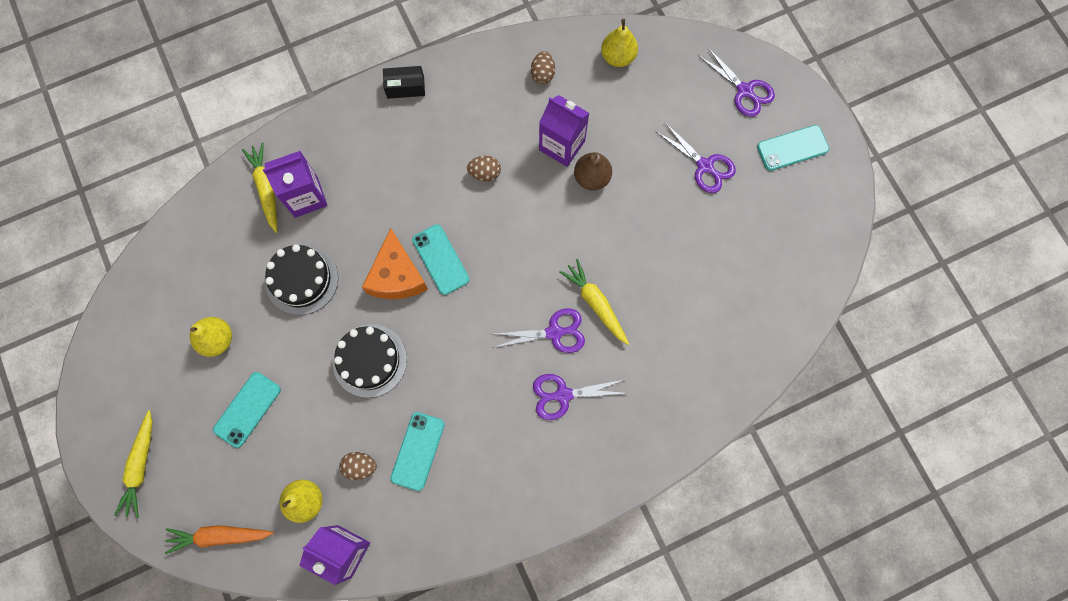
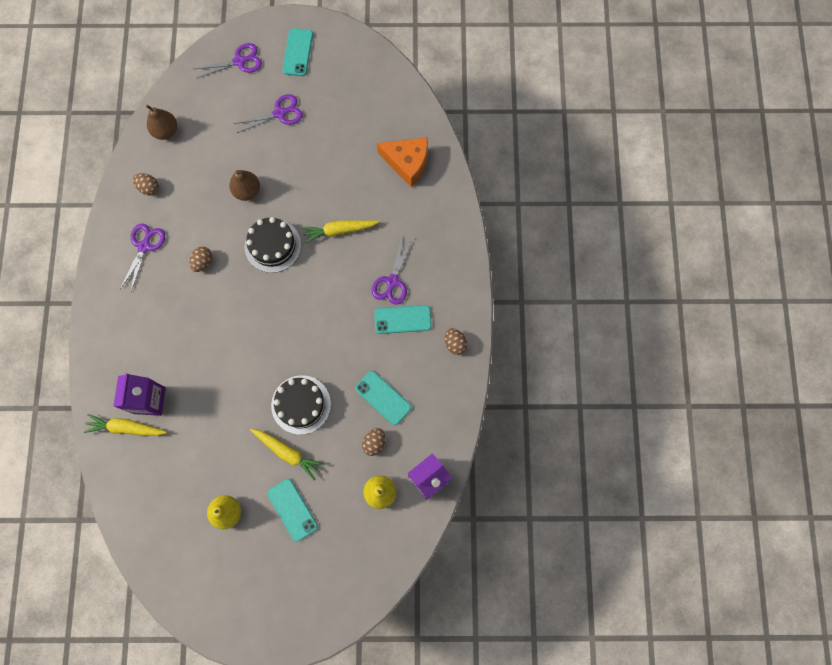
camera: 65 degrees left, 0 degrees up
yellow carrot [114,410,153,518] -> yellow carrot moved to [250,429,324,480]
orange carrot [165,525,274,554] -> none
black cake [265,244,338,315] -> black cake moved to [245,217,301,273]
orange cheese [362,228,428,299] -> orange cheese moved to [377,137,428,187]
black box [383,66,425,99] -> none
turquoise phone [412,224,470,295] -> turquoise phone moved to [374,305,431,334]
purple scissors [493,308,585,353] -> purple scissors moved to [120,224,165,291]
purple carton [539,95,589,167] -> none
yellow pear [601,19,638,67] -> brown pear [146,104,177,140]
none -> brown egg [445,328,468,355]

